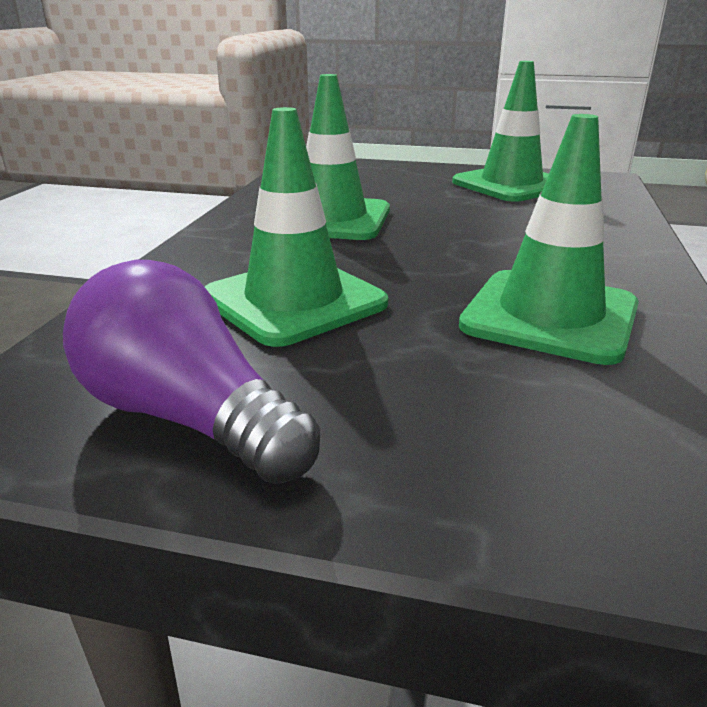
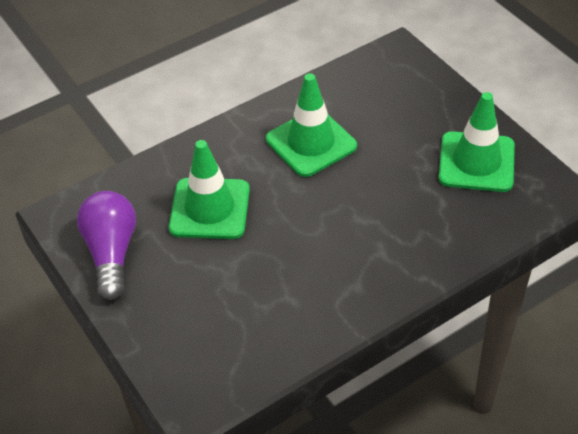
camera: 45 degrees right, 20 degrees up
green traffic cone [459,114,639,365] -> none

